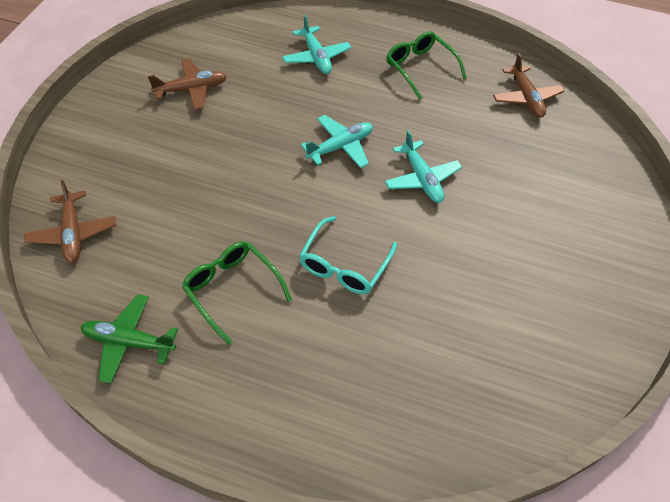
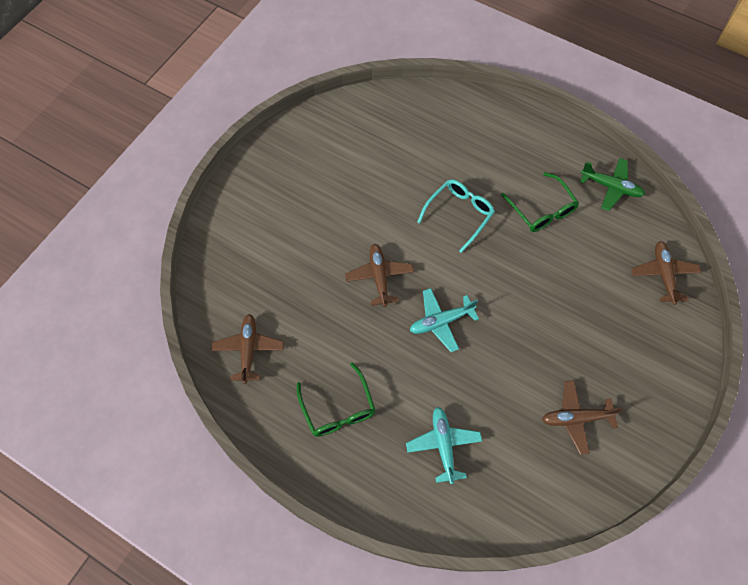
camera: 165 degrees left, 10 degrees up
turquoise plane [385,130,462,203] -> brown plane [345,244,414,307]

